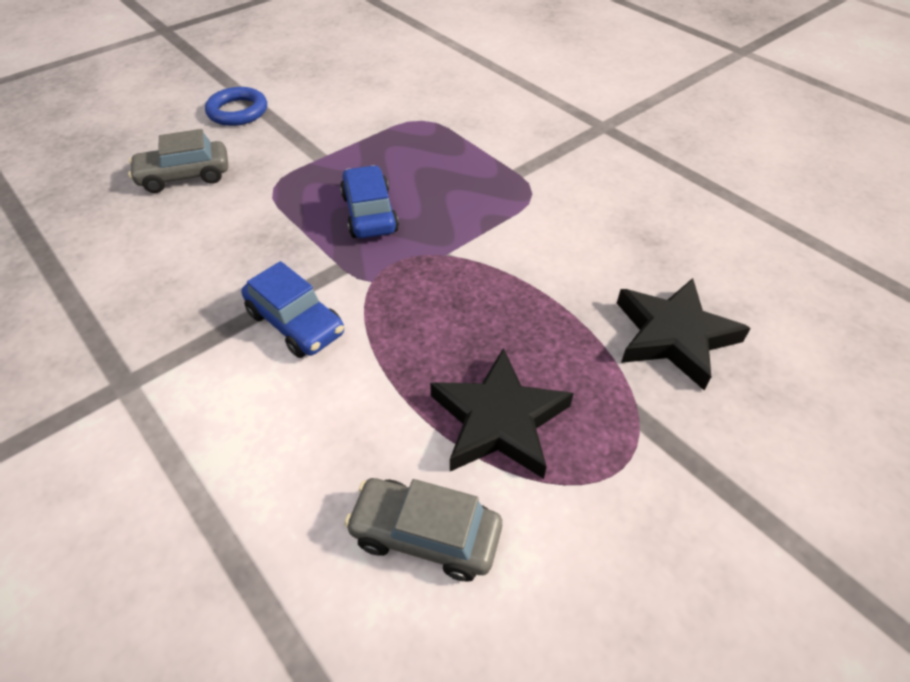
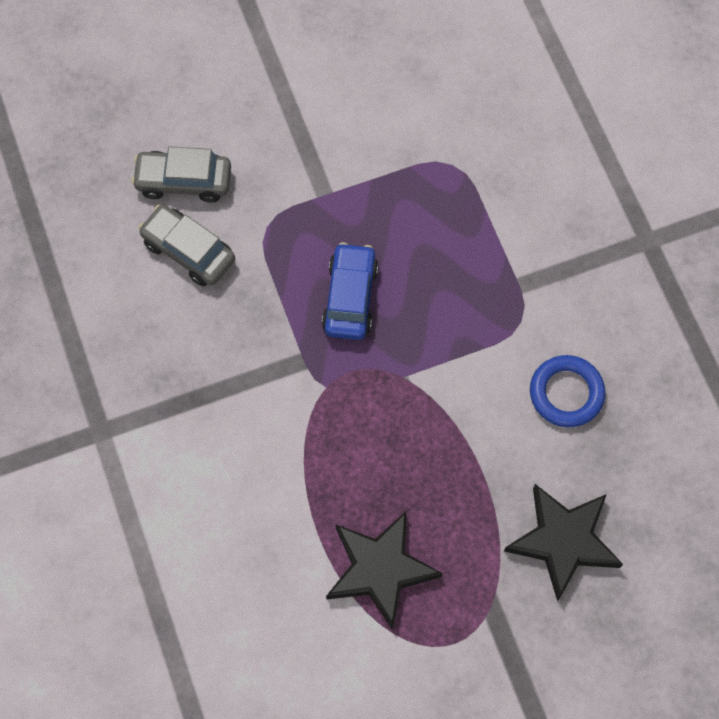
camera: 20 degrees right, 20 degrees up
blue ring [205,87,267,126] -> blue ring moved to [530,355,606,427]
blue car [241,261,344,358] -> none
grey car [344,478,502,582] -> grey car moved to [138,205,235,286]

